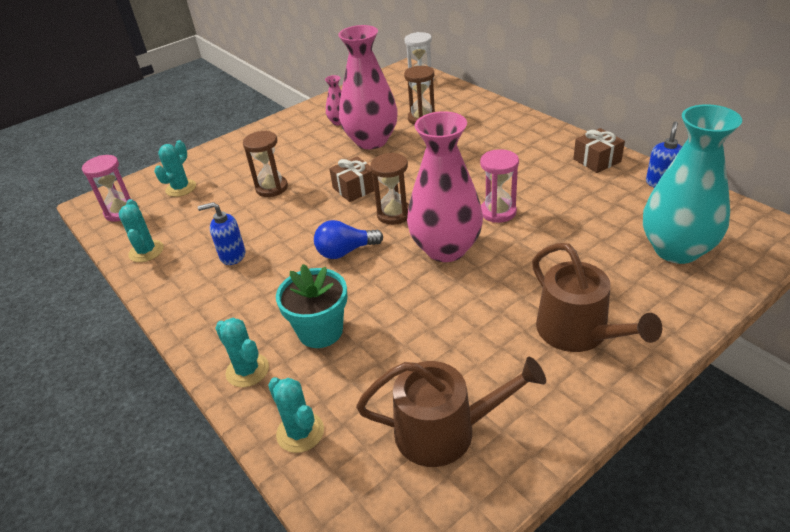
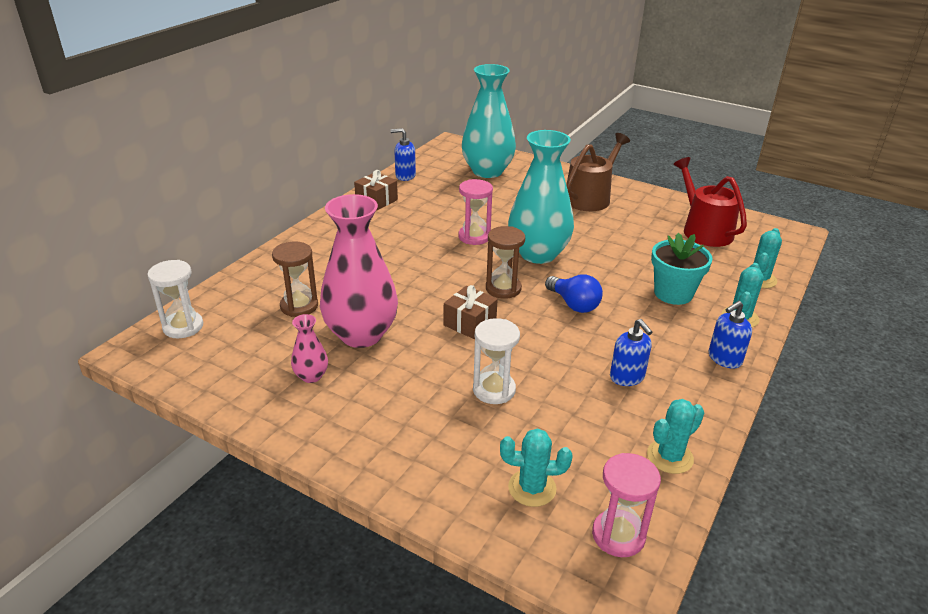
camera: 115 degrees left, 5 degrees down
brown hourglass [243,131,288,197] -> white hourglass [473,318,520,404]
brown watering can [356,357,546,467] -> red watering can [673,157,747,247]
pink vase [407,111,483,262] -> turquoise vase [508,130,574,264]
none -> blue soap dispenser [709,301,752,369]

